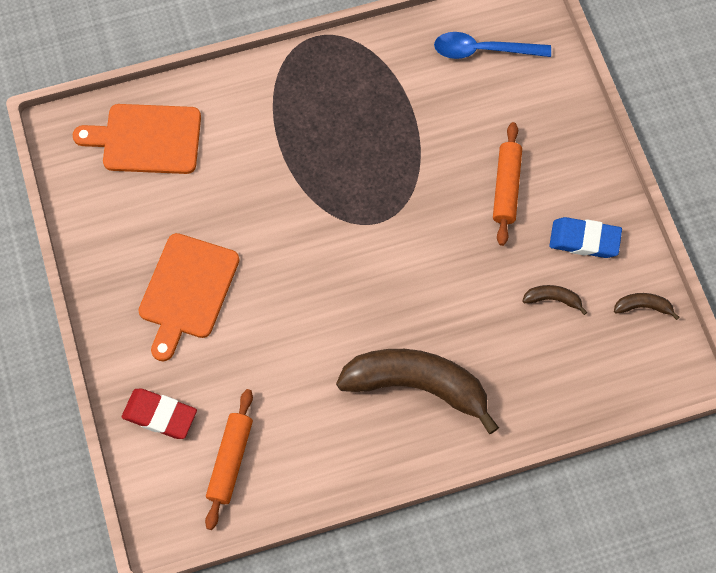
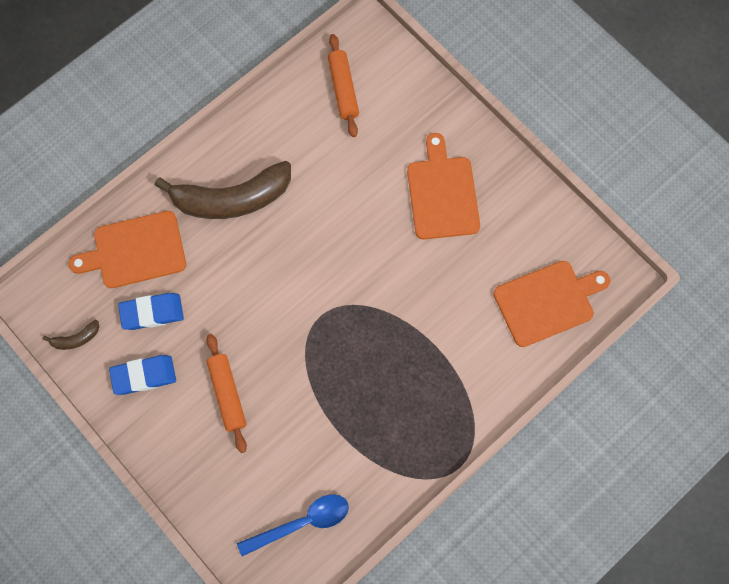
camera: 155 degrees right, 5 degrees up
red eraser [122,389,197,439] -> none
brown banana [522,285,587,315] -> blue eraser [118,293,184,330]
none -> orange cutting board [69,211,186,288]

